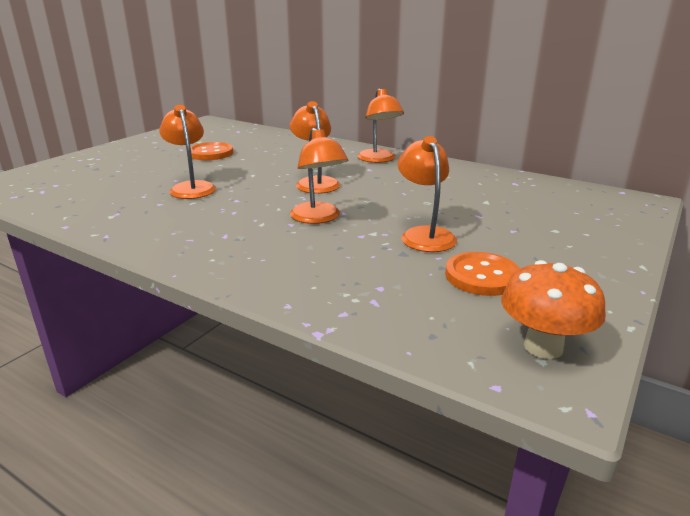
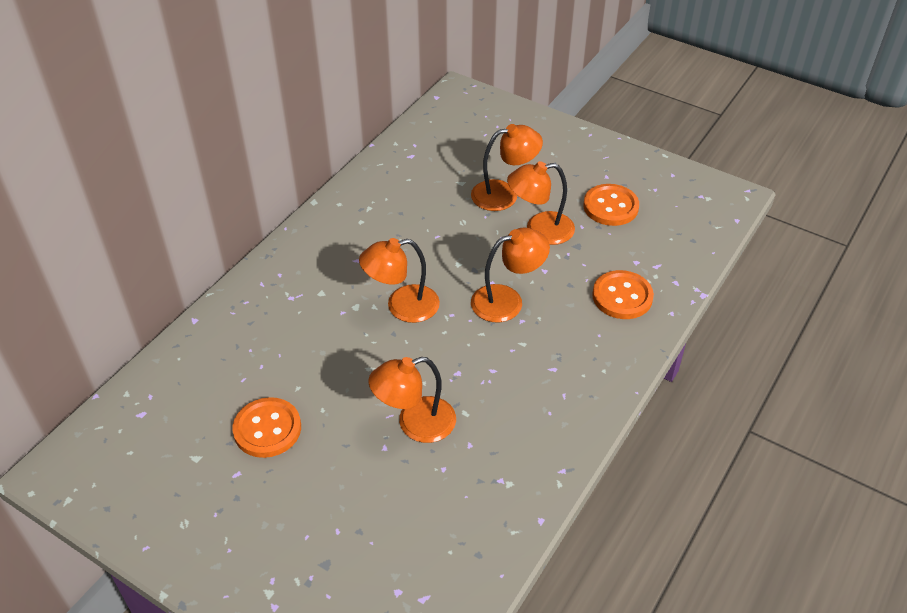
camera: 90 degrees left, 20 degrees up
orange lamp [357,88,404,163] -> orange lamp moved to [471,124,543,211]
orange mushroom [501,260,606,359] -> none
none -> orange button [592,270,654,319]

